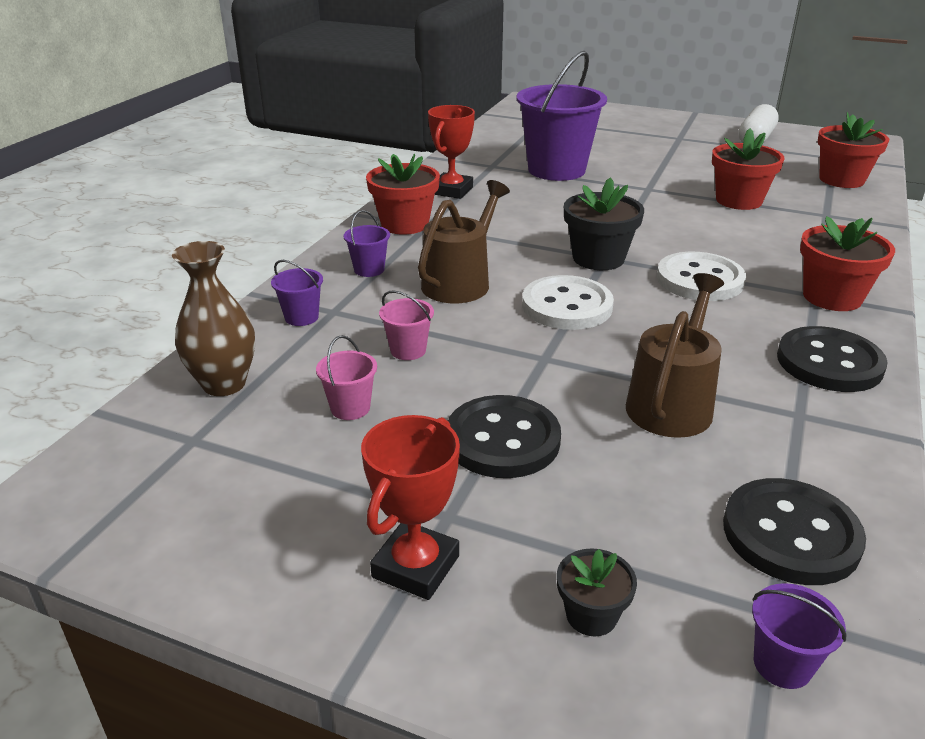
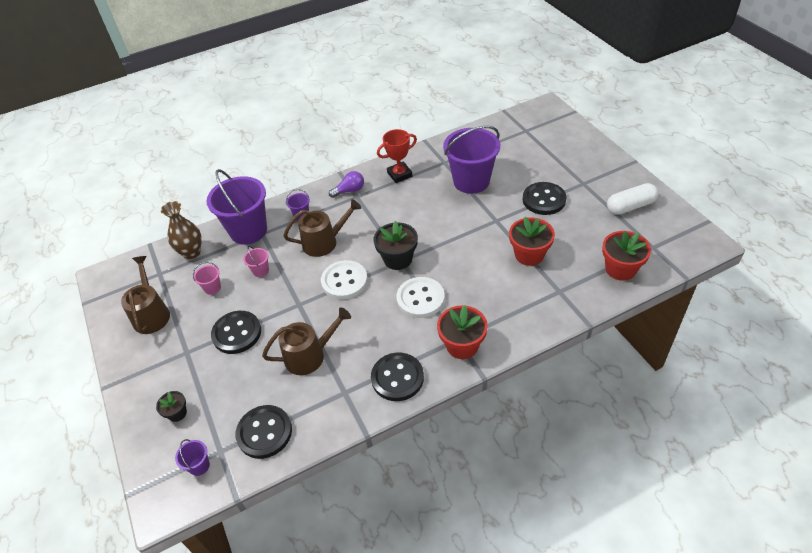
camera: 45 degrees right, 15 degrees up
purple bucket [271,260,323,326] -> purple bucket [207,169,267,245], size x2.42
red trophy [361,415,460,600] -> none
red flower pot [366,154,440,235] -> purple light bulb [329,171,364,198]
none -> brown watering can [121,256,170,334]
none -> black button [523,182,567,215]

